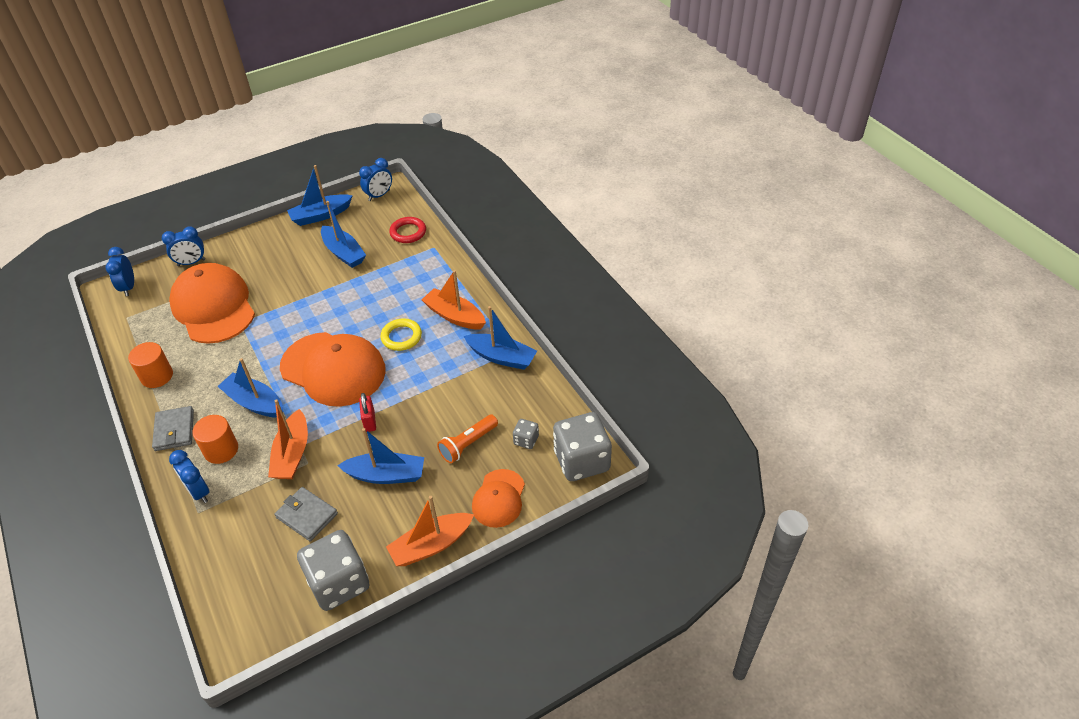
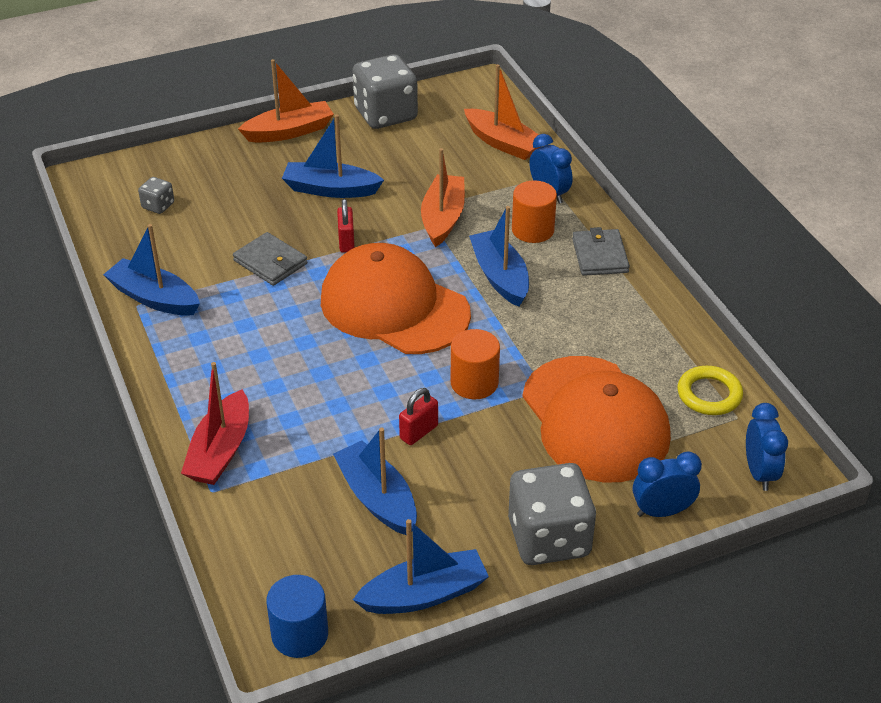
camera: 175 degrees left, 5 degrees down
orange cylinder [128,342,173,388] -> orange cylinder moved to [451,329,500,399]
blue boat [217,358,283,418] -> blue boat turned 150 degrees counterclockwise [469,206,529,307]
grey wallet [274,487,338,541] -> grey wallet moved to [233,232,308,286]
blue clock [359,158,392,201] -> blue cylinder [266,575,328,658]
yellow ring [380,319,422,351] -> yellow ring moved to [677,366,743,415]
red ring [389,217,426,243] -> none
orange boat [422,270,486,329] -> orange boat moved to [464,64,540,160]
orange flashlight [437,414,498,463] -> none
orange cap [472,469,525,528] -> none
grey dice [553,412,612,481] -> grey dice moved to [508,463,596,565]
none -> red boat [181,362,249,485]
none -> red padlock [399,388,438,445]

